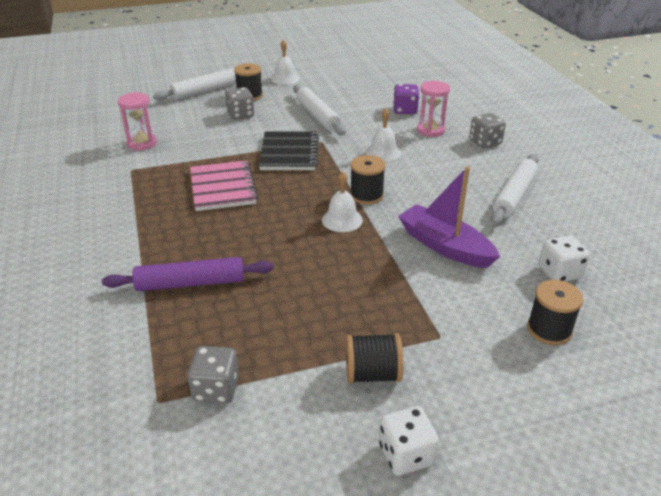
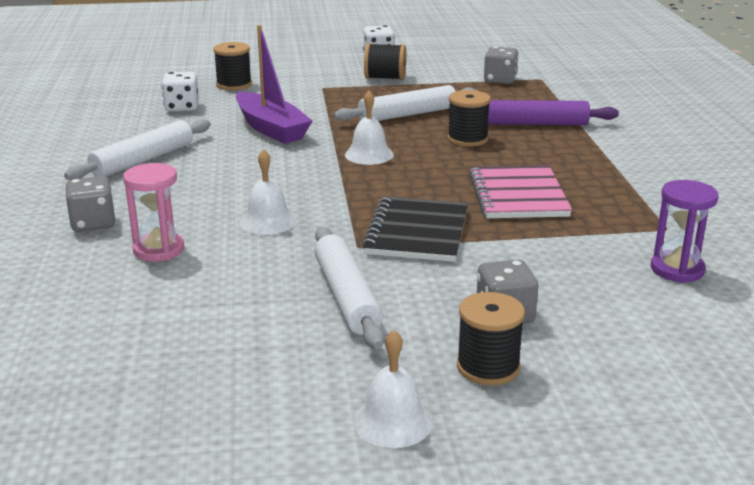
camera: 170 degrees left, 10 degrees down
pink hourglass [118,92,157,150] -> purple hourglass [651,180,719,283]
white rolling pin [153,68,236,100] -> white rolling pin moved to [334,85,477,121]
black spool [350,155,386,205] -> black spool moved to [447,90,491,147]
purple dice [394,84,419,114] -> none

